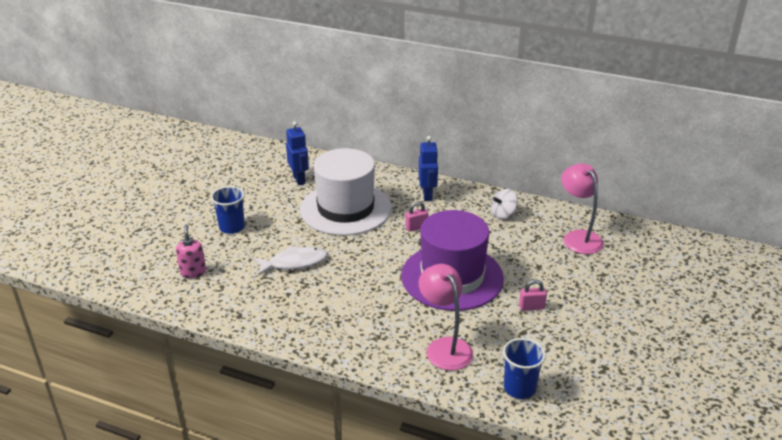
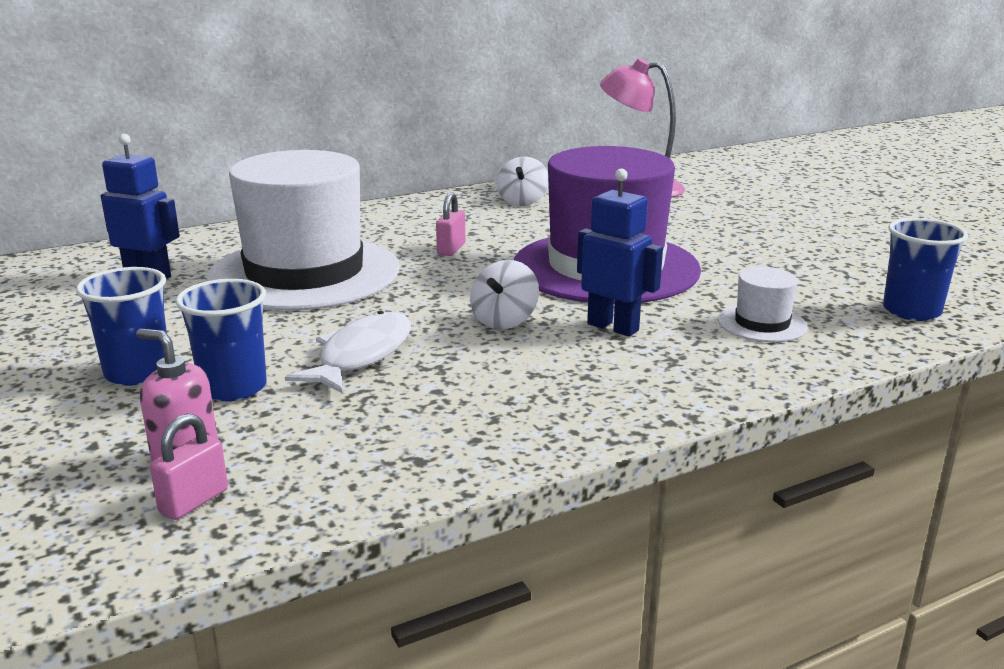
camera: 50 degrees left, 10 degrees down
blue robot [419,136,438,201] -> blue robot moved to [577,169,663,336]
pink lamp [419,264,473,370] -> white hat [718,267,808,342]
pink padlock [519,280,547,311] -> pink padlock moved to [150,413,228,520]
none -> blue cup [176,279,267,401]
none -> white spinning top [470,260,539,329]

